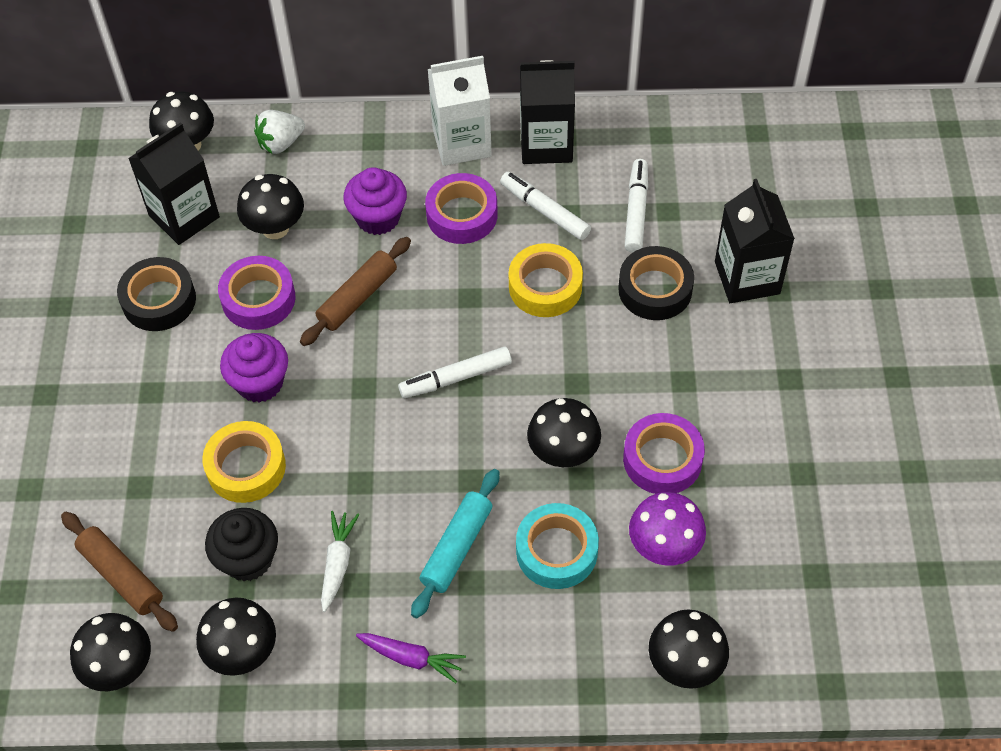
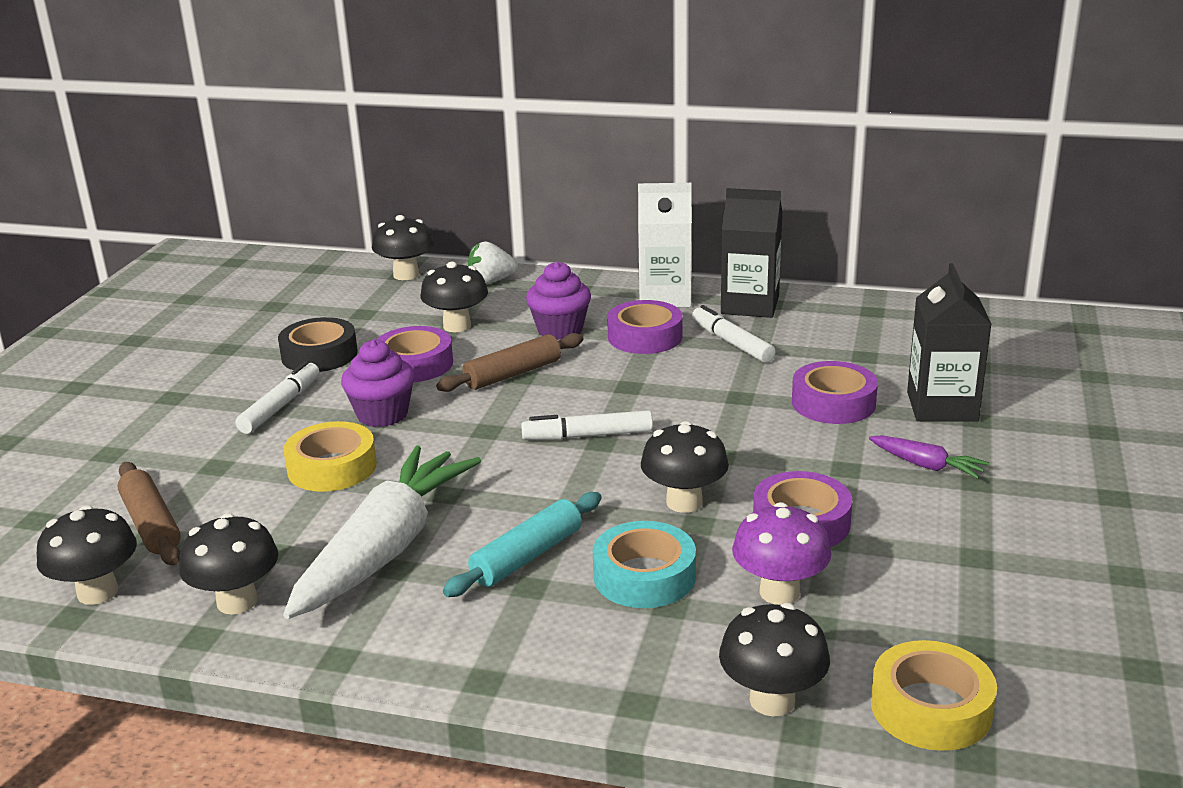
camera: 15 degrees right, 30 degrees down
black carton [128,122,220,245] -> none
black cupcake [205,508,278,581] -> none
white carrot [321,511,359,612] -> white carrot [283,446,481,619], size x2.30
purple carrot [356,633,466,683] -> purple carrot moved to [869,435,989,479]
yellow tape [509,243,583,317] -> yellow tape moved to [871,640,997,751]
black tape [618,246,694,320] -> purple tape [792,361,878,424]
white marker [625,159,648,253] -> white marker moved to [235,361,319,434]

